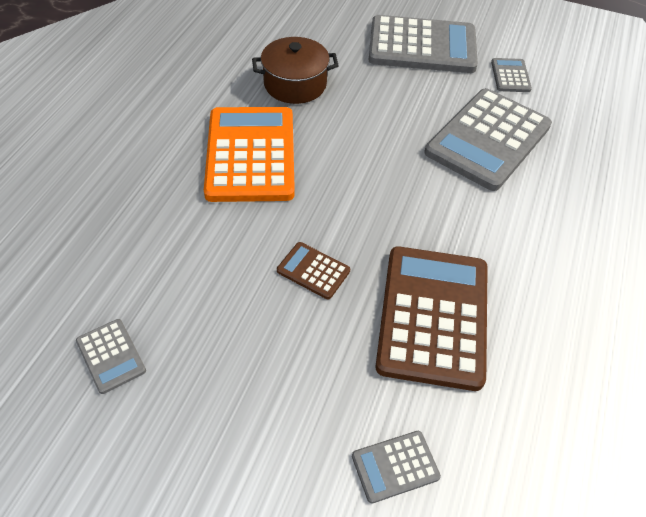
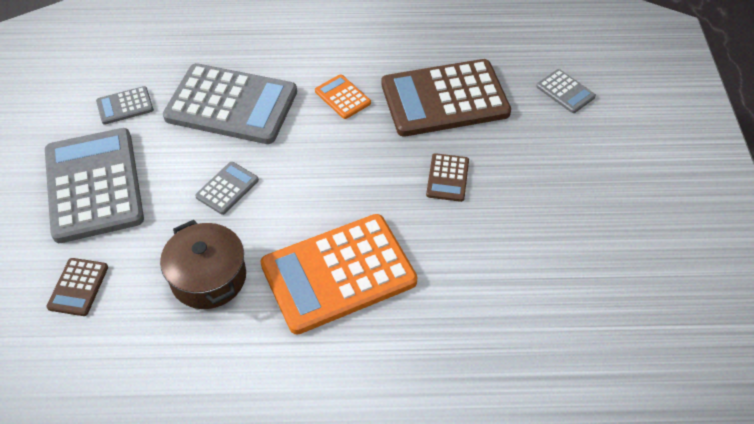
camera: 110 degrees left, 0 degrees up
grey calculator [76,319,146,394] -> grey calculator moved to [195,162,259,215]
none -> brown calculator [46,258,108,316]
none -> orange calculator [315,74,371,119]

